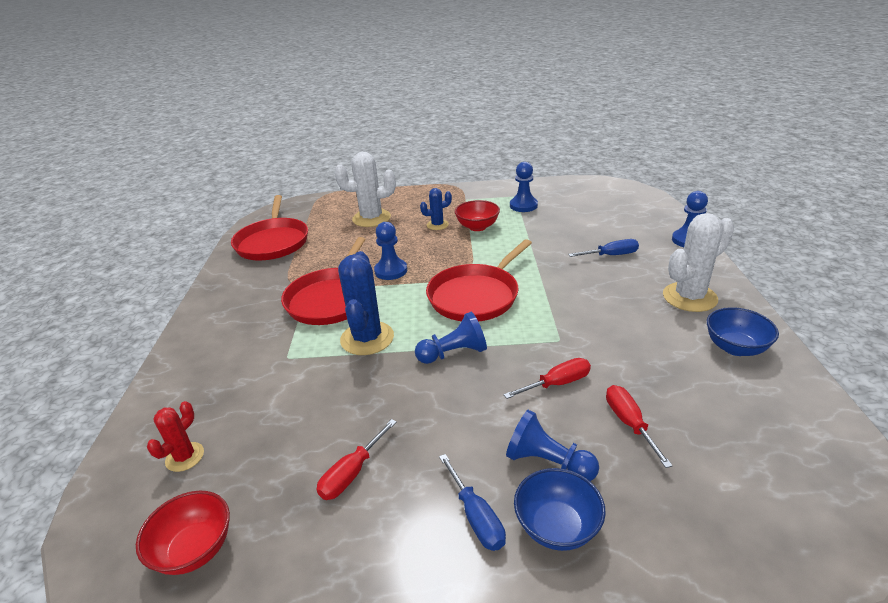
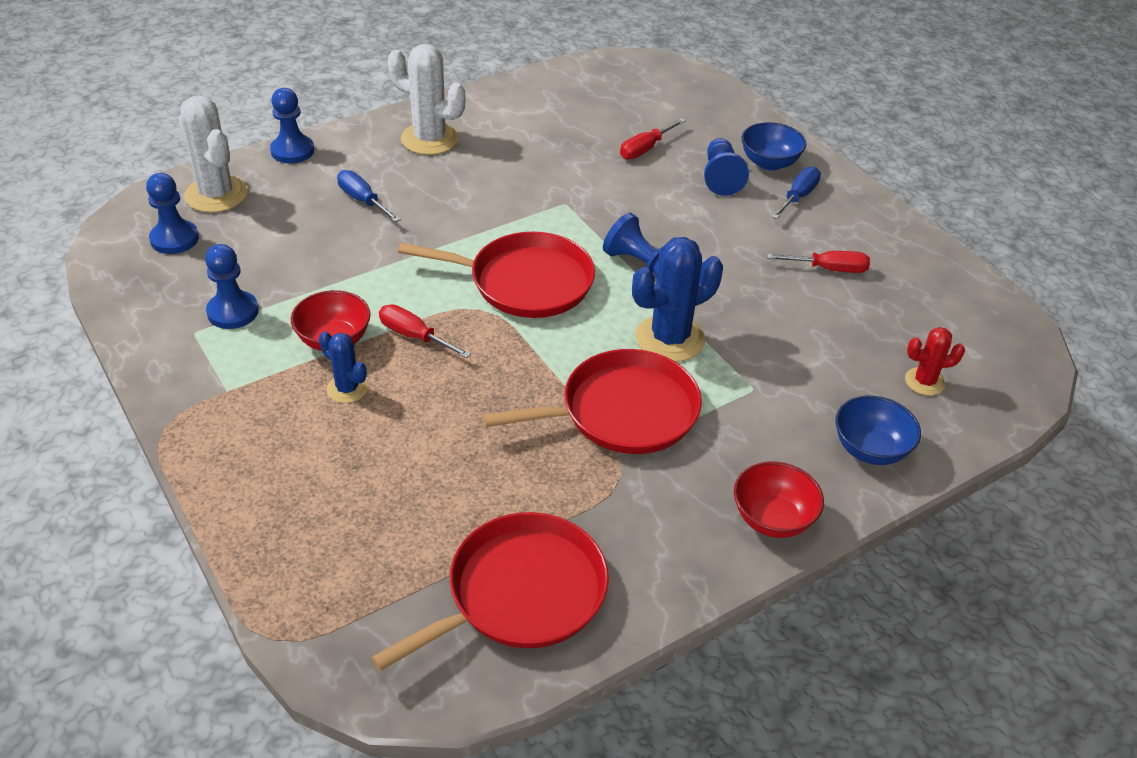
camera: 125 degrees left, 10 degrees up
red bowl [136,491,230,575] -> red bowl moved to [734,462,824,538]
white cactus [335,152,396,227] -> white cactus moved to [178,96,248,213]
blue pawn [374,222,407,280] -> blue pawn moved to [146,173,199,254]
red screwdriver [504,358,591,399] -> red screwdriver moved to [379,304,471,358]
blue bowl [707,307,779,356] -> blue bowl moved to [836,396,921,465]

